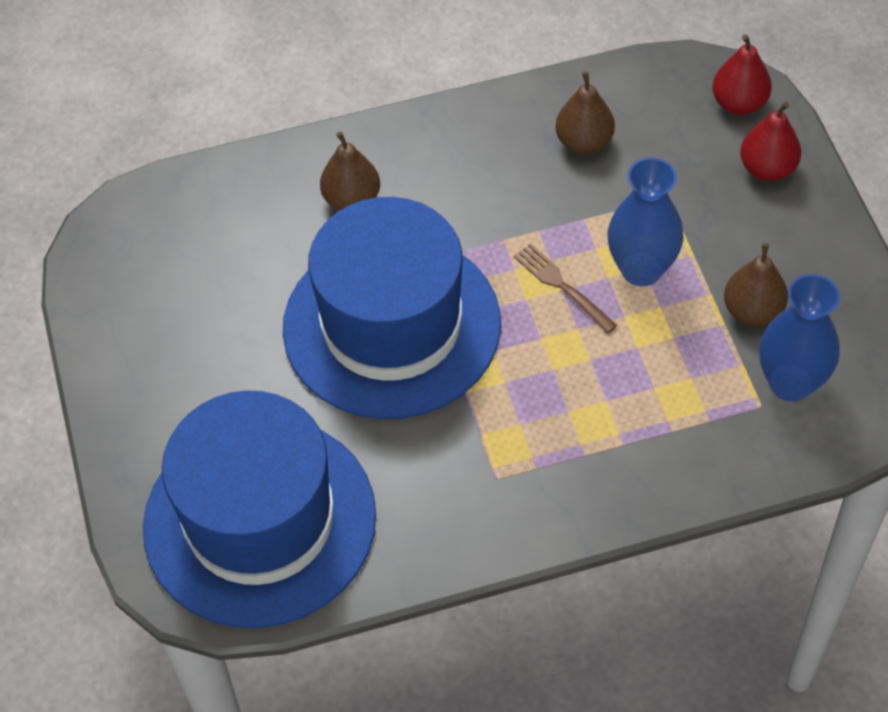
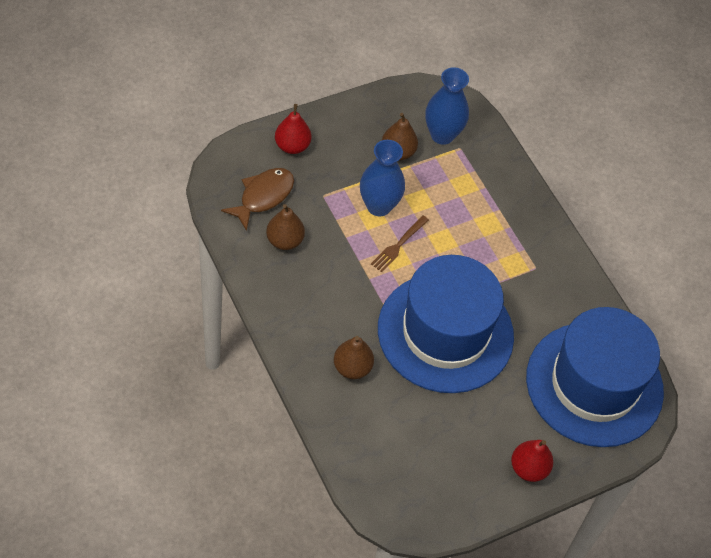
camera: 110 degrees left, 0 degrees up
red pear [712,34,772,115] -> red pear moved to [511,440,553,482]
none -> brown fish [221,168,294,231]

